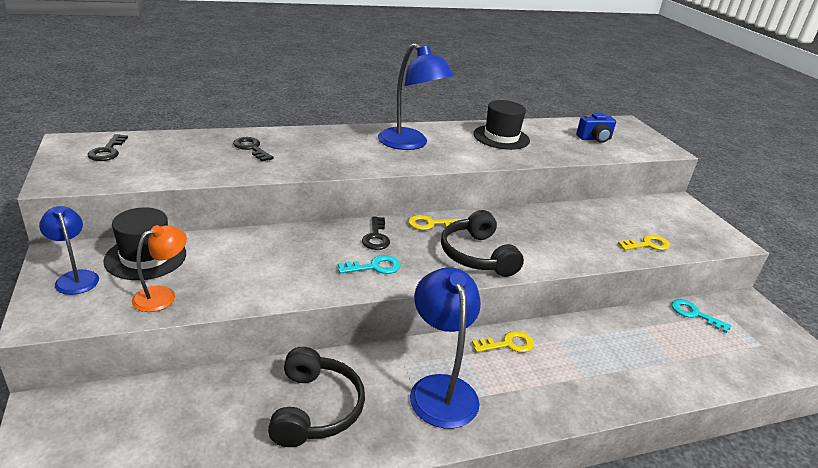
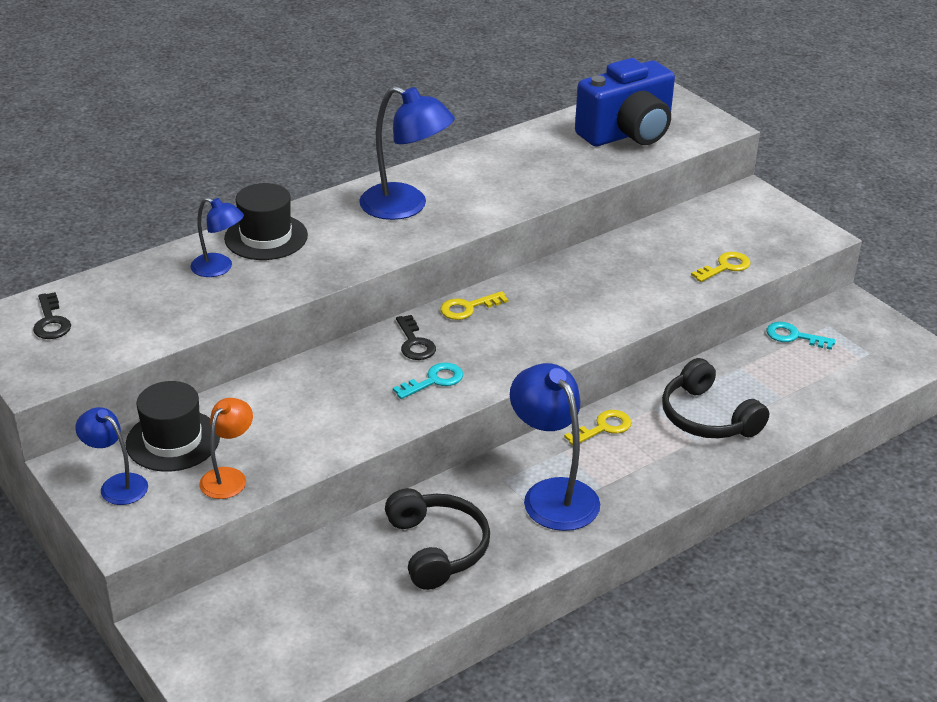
camera: 15 degrees left, 5 degrees up
black key [233,137,274,162] -> blue lamp [190,197,244,277]
black headphones [441,210,524,277] -> black headphones moved to [662,358,769,438]
black hat [473,100,530,150] -> black hat moved to [224,183,308,260]
blue camera [576,112,616,143] -> blue camera [575,58,675,146], size x2.09

